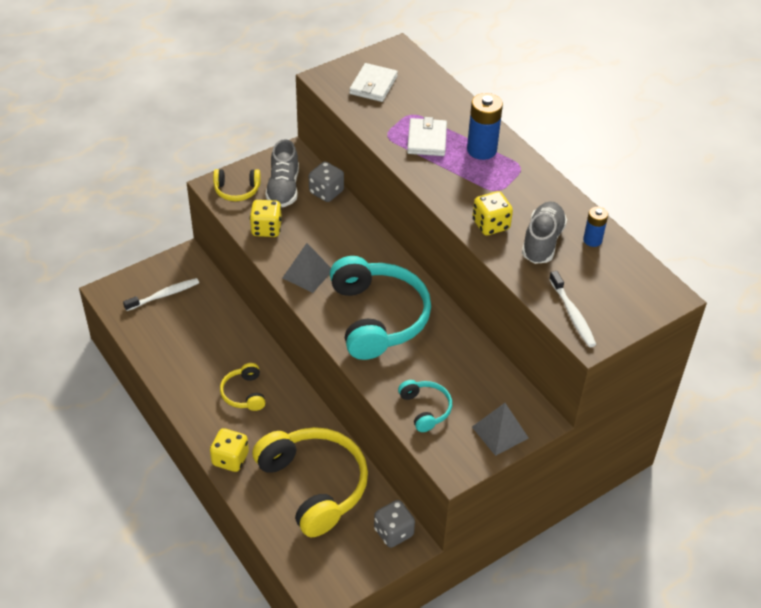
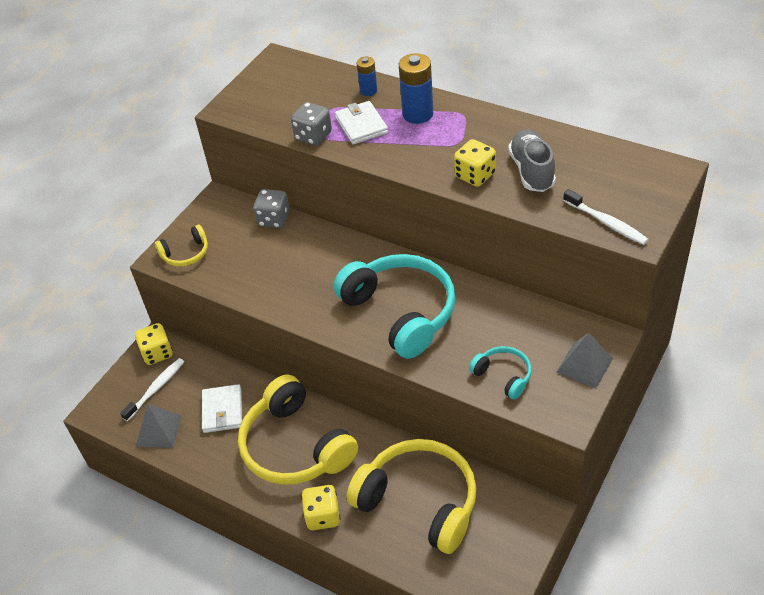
camera: 20 degrees left, 0 degrees up
yellow headphones [220,363,266,411] -> yellow headphones [238,375,358,485], size x2.12
yellow dice [250,200,282,237] -> yellow dice moved to [135,323,173,365]
grey shoe [265,139,299,207] -> none
grey pyramid [283,243,331,293] -> grey pyramid moved to [136,404,182,448]
white wallet [349,63,398,102] -> white wallet moved to [202,384,242,433]
grey dice [374,500,415,548] -> grey dice moved to [291,102,332,146]
blue battery [583,207,608,247] -> blue battery moved to [357,57,377,96]

